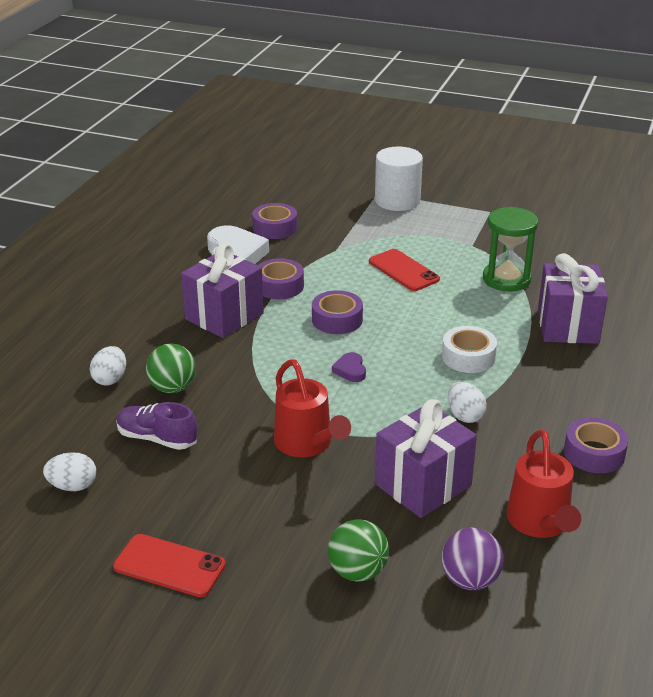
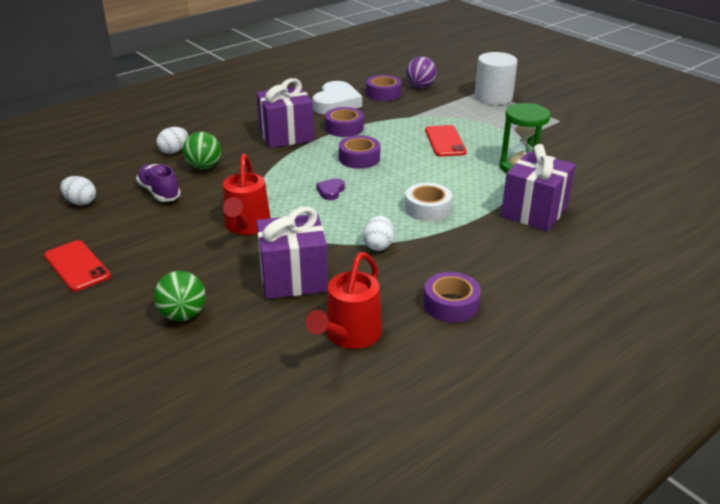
camera: 30 degrees right, 0 degrees up
purple ball [442,527,504,590] -> purple ball moved to [406,56,437,88]

